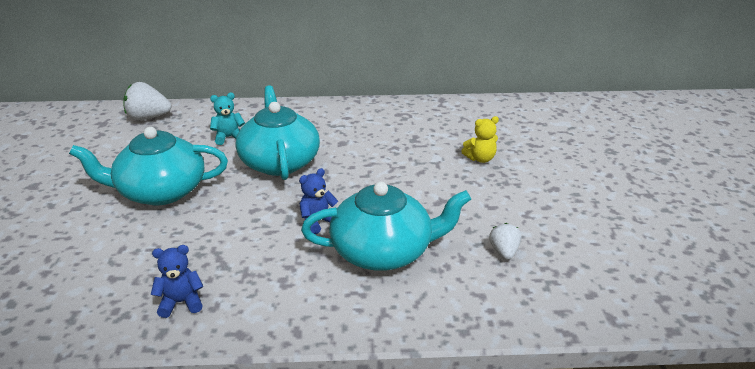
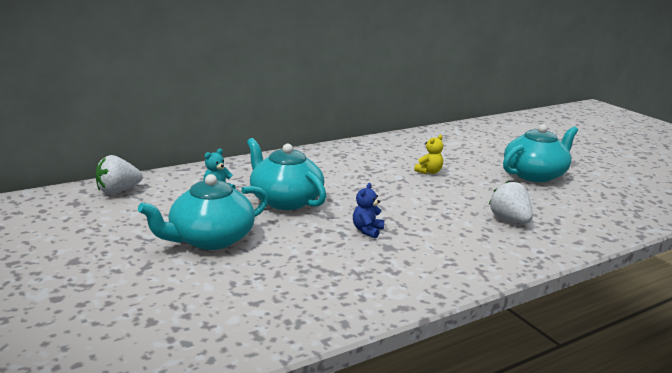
camera: 30 degrees left, 10 degrees down
blue teddy bear [151,245,203,318] -> none
turquoise teapot [301,182,471,271] -> turquoise teapot moved to [503,124,578,182]
white strawberry [489,223,522,260] -> white strawberry [489,180,533,223], size x1.66

